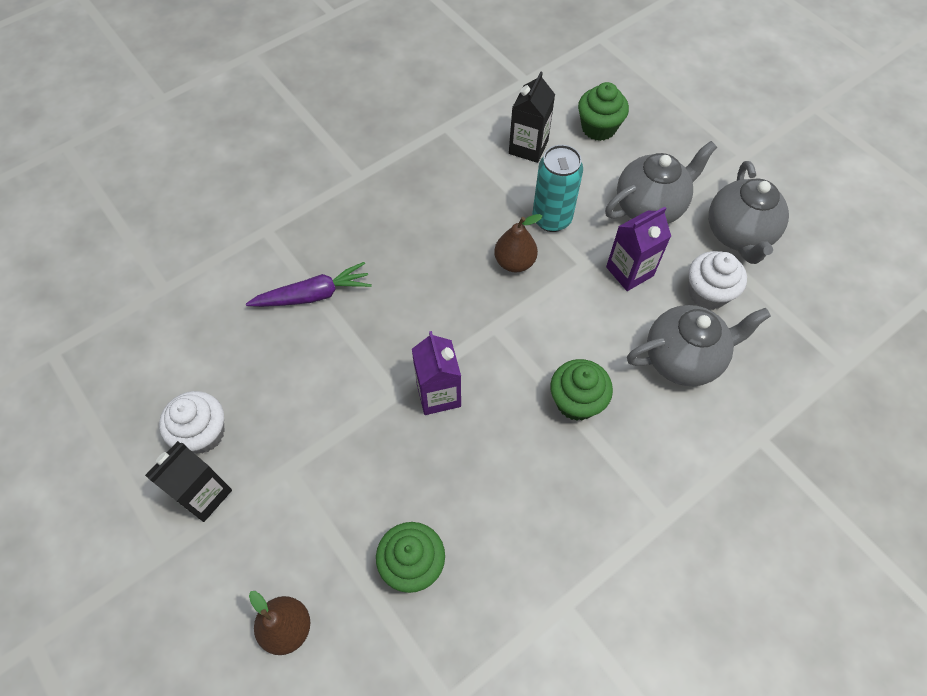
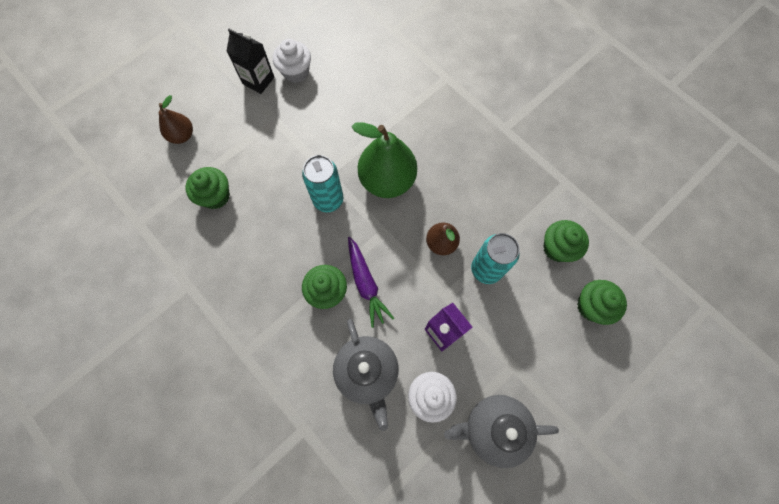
camera: 85 degrees right, 10 degrees up
purple carrot [246,262,372,307] -> purple carrot moved to [348,237,394,328]
purple carton [412,331,461,415] -> turquoise can [302,155,343,212]
black carton [509,71,555,163] -> green cupcake [543,220,589,262]
grey teapot [605,141,717,224] -> none
none -> green pear [351,122,417,198]

